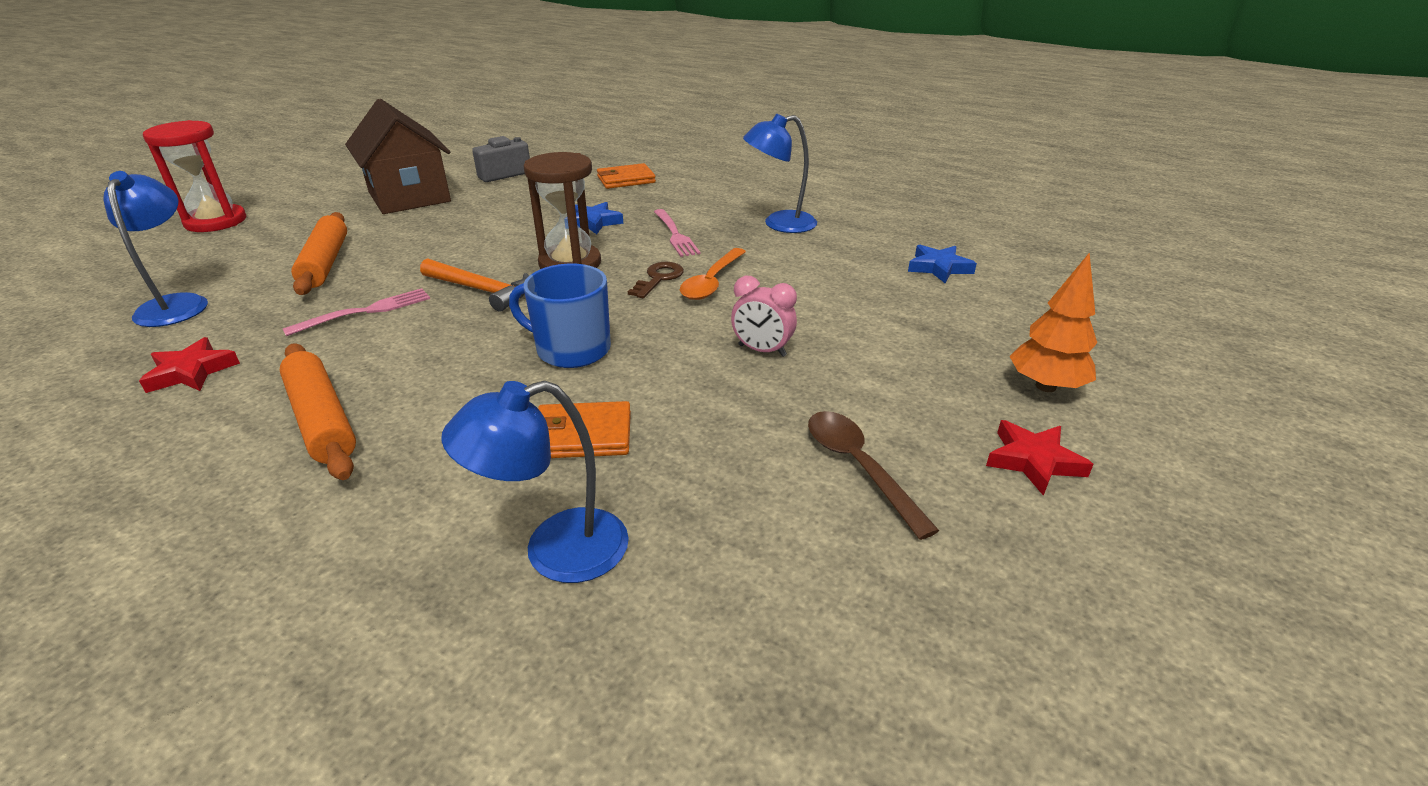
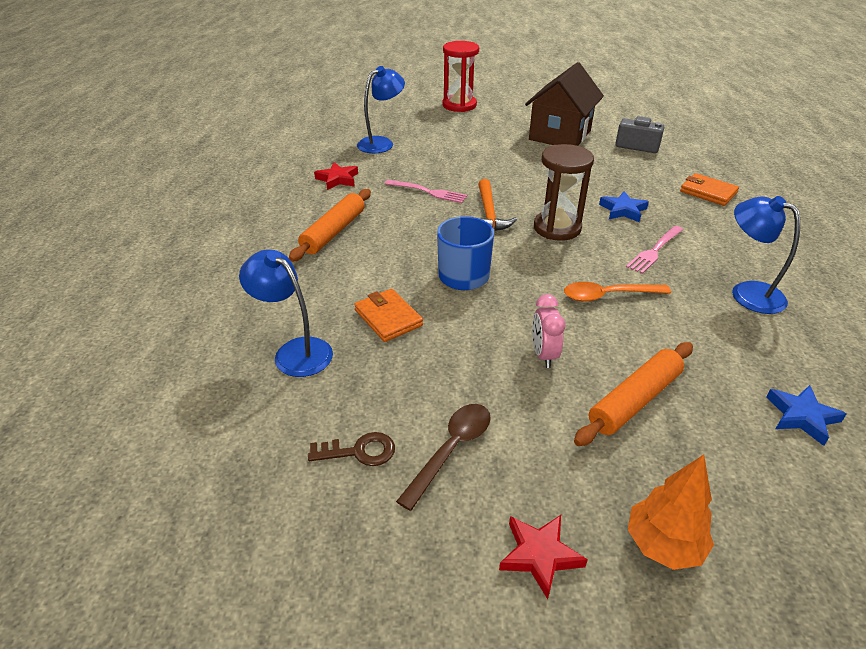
camera: 60 degrees right, 5 degrees up
orange rolling pin [291,212,347,295] -> orange rolling pin moved to [574,342,693,446]
brown key [628,262,684,298] -> brown key moved to [308,432,395,466]

